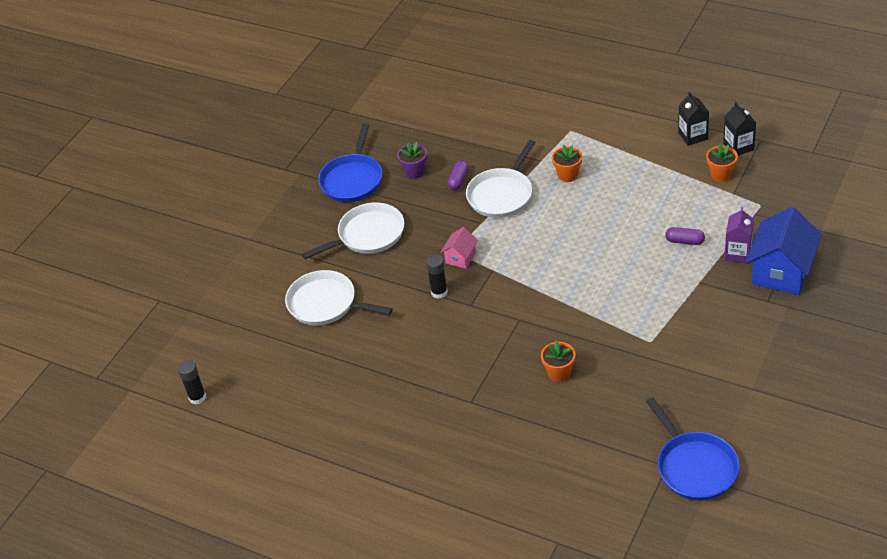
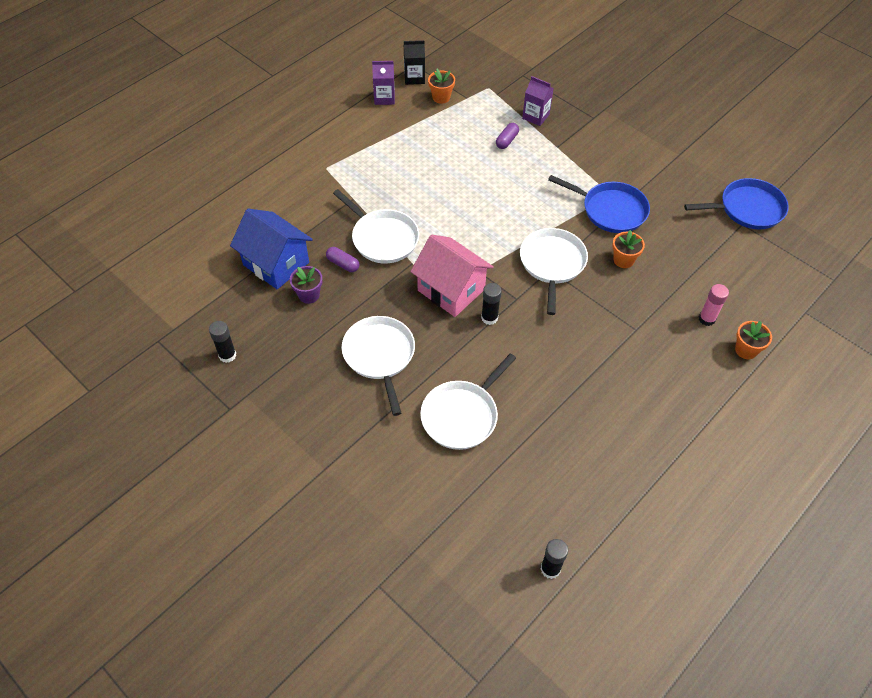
camera: 80 degrees left, 10 degrees up
blue pan [318,124,382,202] -> blue pan moved to [548,175,650,233]
pink house [440,227,478,269] -> pink house [410,235,494,317], size x2.01
orange flower pot [552,145,582,182] -> orange flower pot moved to [735,321,772,359]
black carton [678,91,709,146] -> purple carton [372,61,395,105]
blue house [746,207,822,295] -> blue house moved to [230,209,313,289]
none -> black glue stick [209,321,236,363]
none -> white pan [520,228,588,315]
none -> pink glue stick [699,284,729,326]

